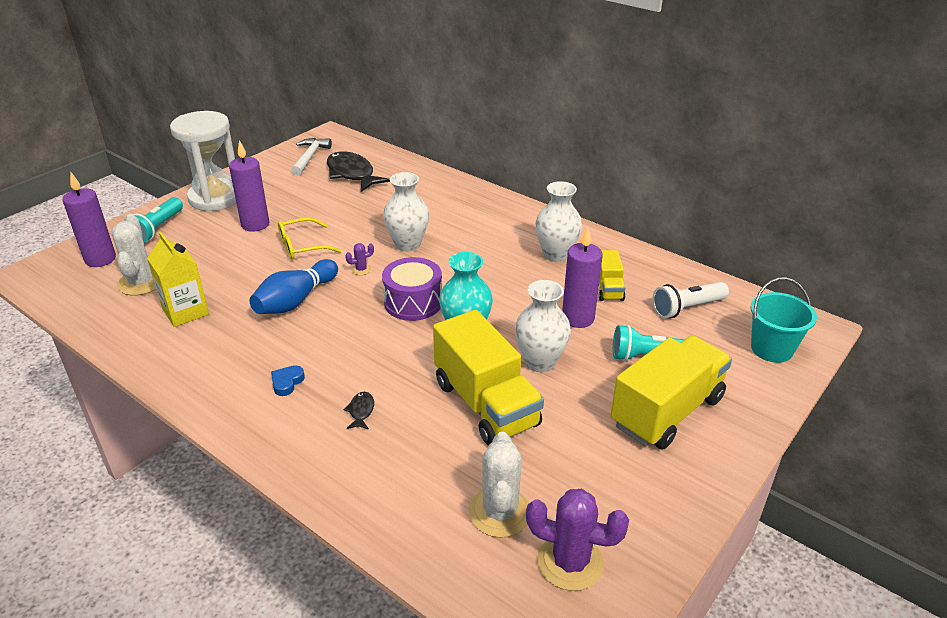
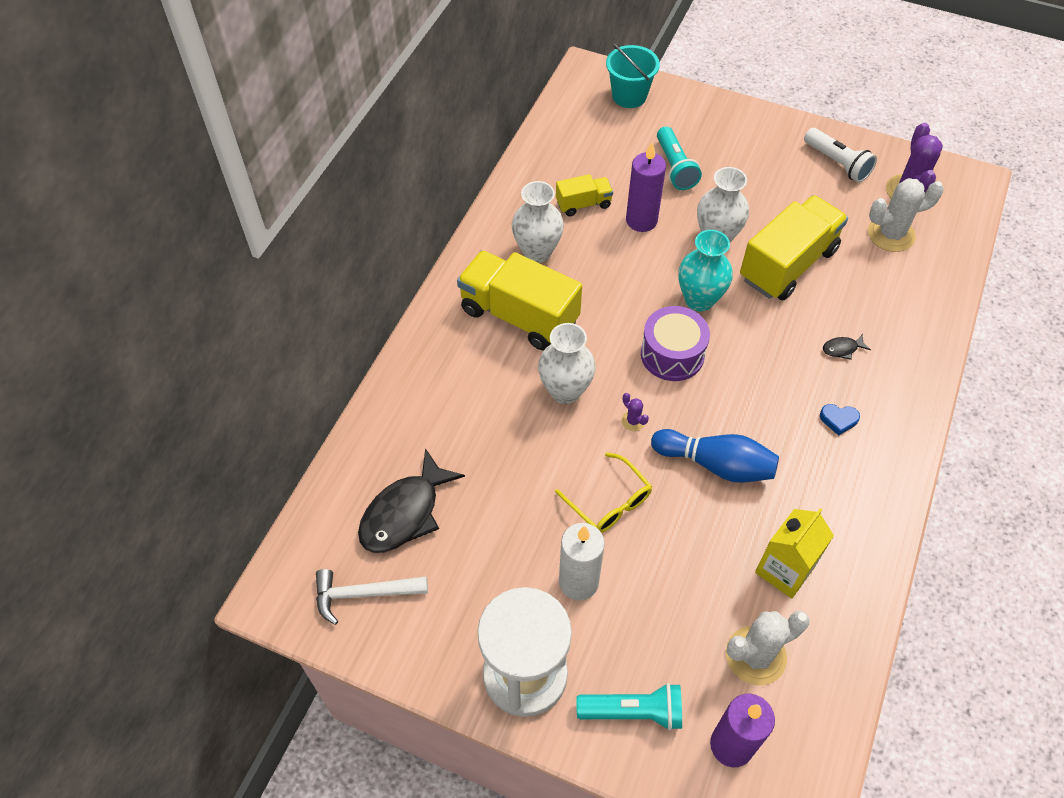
camera: 105 degrees left, 20 degrees up
purple candle [229,140,269,232] -> white candle [559,523,605,600]
yellow truck [610,336,732,449] -> yellow truck moved to [457,250,582,350]
white flashlight [652,282,729,318] -> white flashlight moved to [804,128,877,183]

